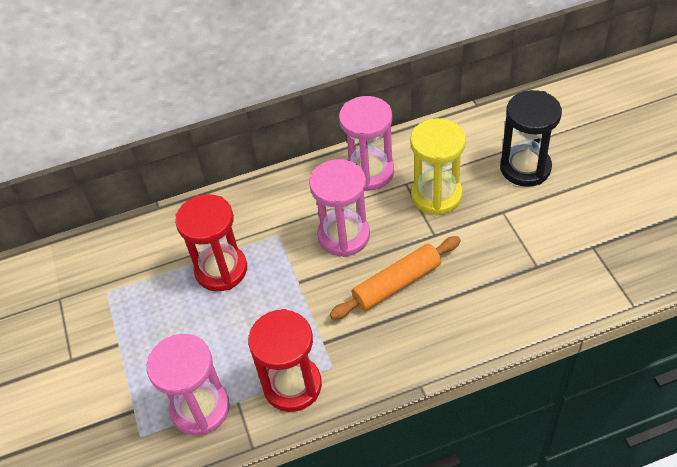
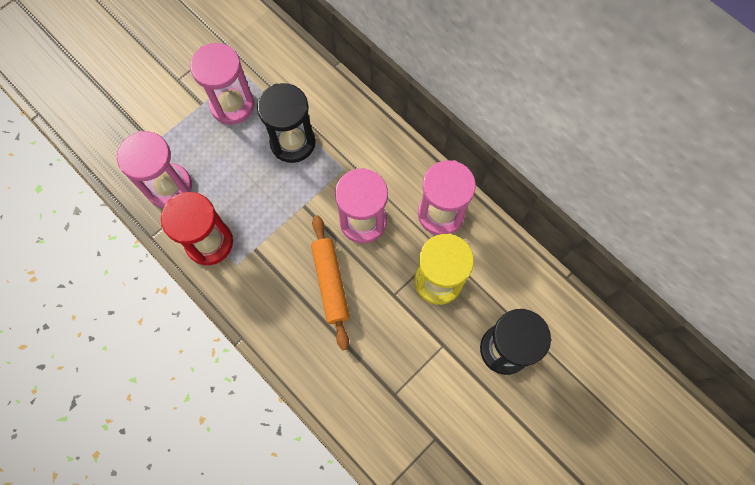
camera: 60 degrees right, 20 degrees up
red hourglass [175,194,247,292] -> black hourglass [257,83,316,163]
orange rolling pin [330,236,461,320] -> orange rolling pin turned 45 degrees clockwise [311,215,350,350]
none -> pink hourglass [190,43,255,124]

